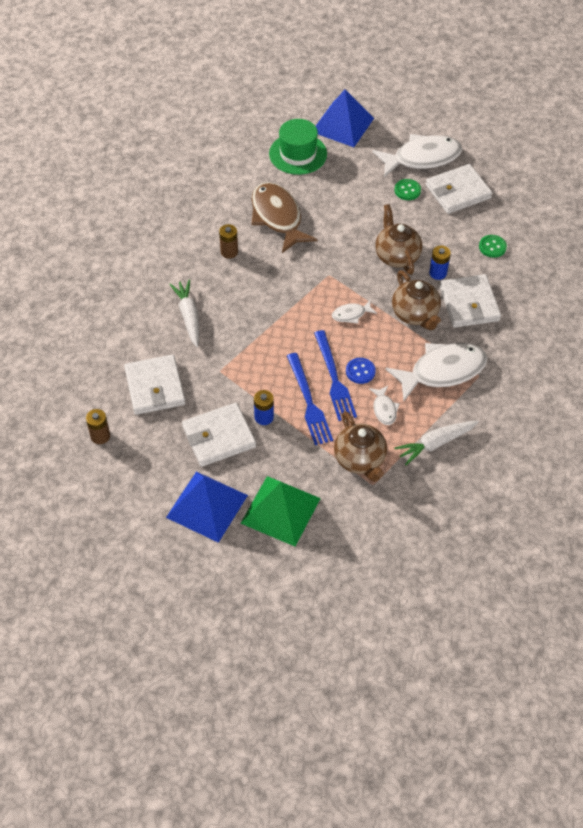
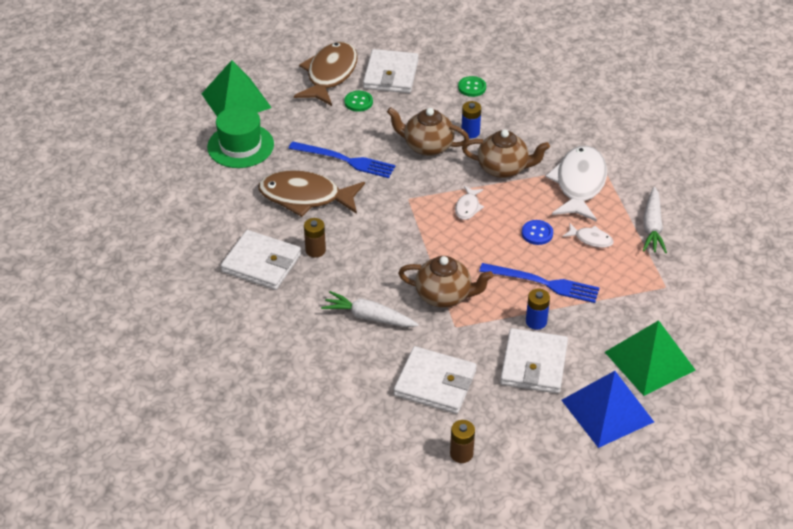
camera: 55 degrees left, 10 degrees down
blue fork [314,330,357,421] -> blue fork moved to [288,141,395,178]
blue pyramid [316,90,374,147] -> green pyramid [202,60,272,116]
brown teapot [334,411,387,482] -> brown teapot moved to [398,256,493,308]
white fish [372,134,462,177] -> brown fish [294,42,358,106]
white wallet [439,274,501,328] -> white wallet moved to [221,230,301,290]

